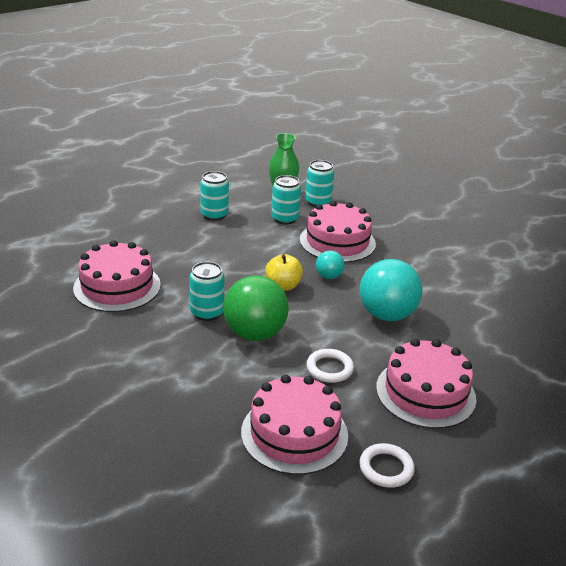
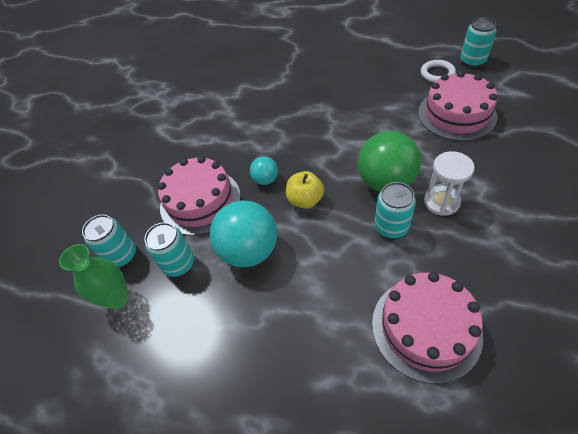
camera: 110 degrees left, 20 degrees up
turquoise can [200,171,229,221] -> turquoise can moved to [460,17,497,67]
white ring [306,349,354,383] -> none
turquoise ball [360,259,422,321] -> turquoise ball moved to [210,200,277,267]
pink cake [376,339,476,429] -> none
none -> white hourglass [424,151,475,216]

